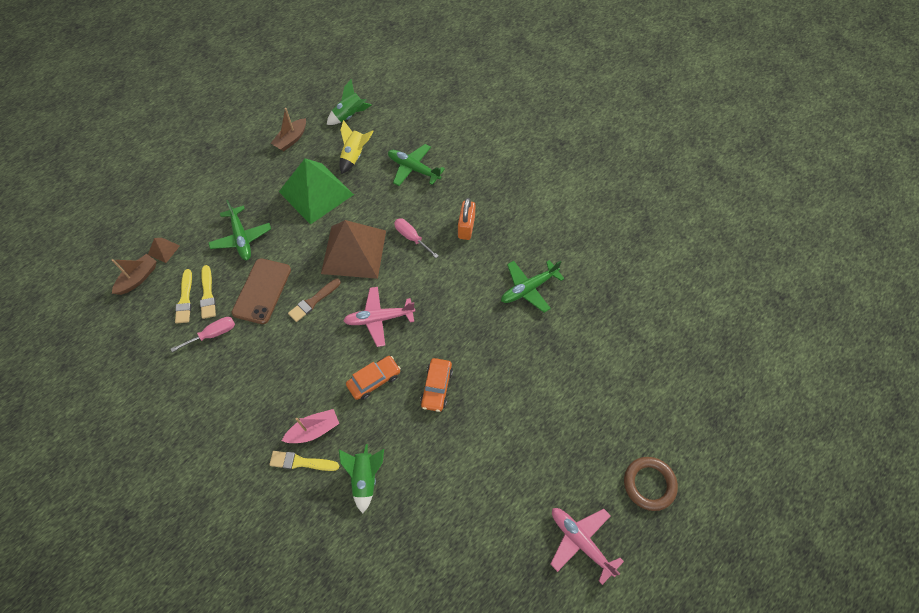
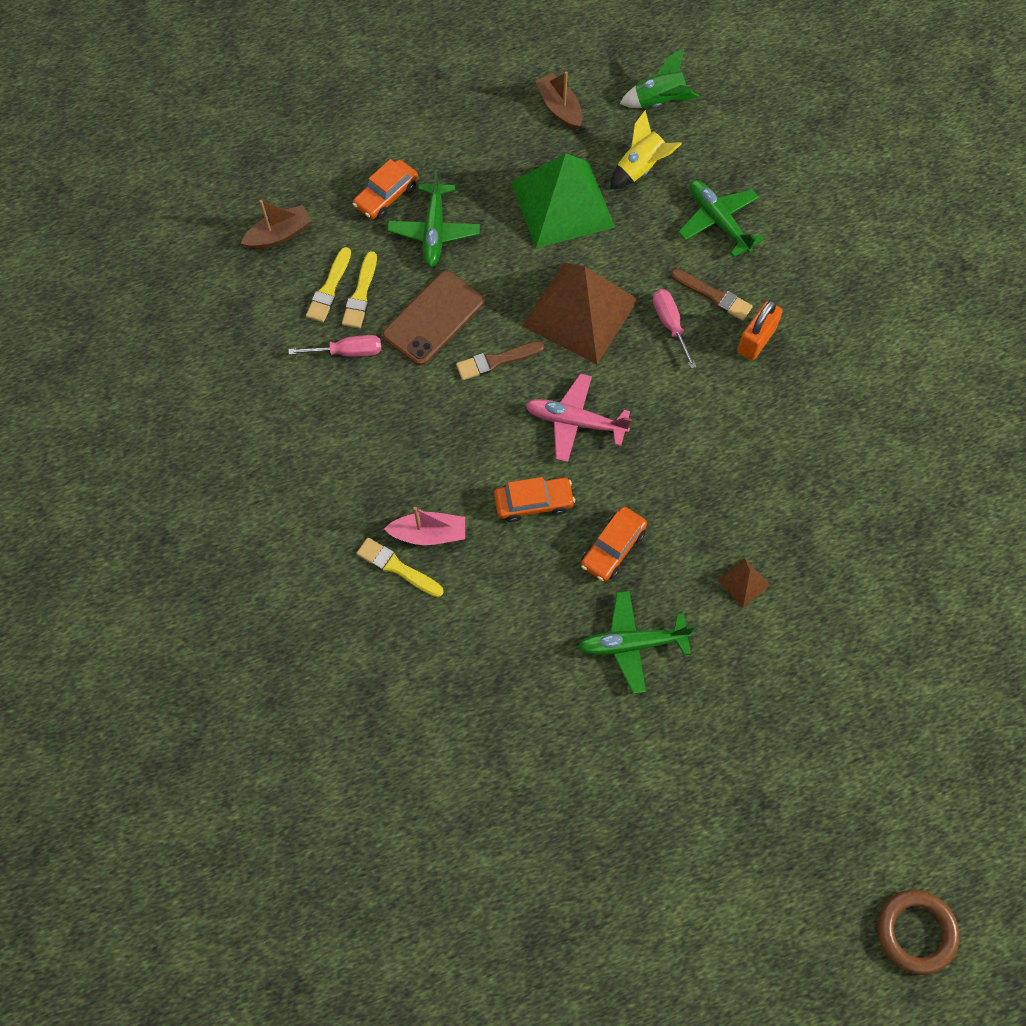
camera: 25 degrees right, 5 degrees up
brown pyramid [148,238,180,263] -> brown pyramid moved to [717,558,770,608]
brown boat [270,108,306,151] -> brown boat turned 90 degrees clockwise [536,71,582,130]
green rocket [339,444,384,513] -> none
green plane [501,260,564,313] -> green plane moved to [578,591,695,694]
pink plane [551,508,624,585] -> none
brown ring [624,457,678,511] -> brown ring moved to [877,890,960,975]
none -> orange car [353,159,418,219]
none -> brown brush [671,269,753,321]

